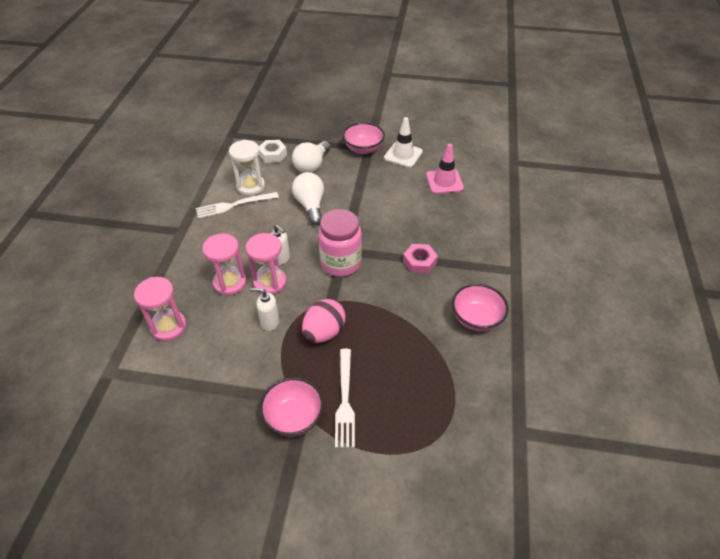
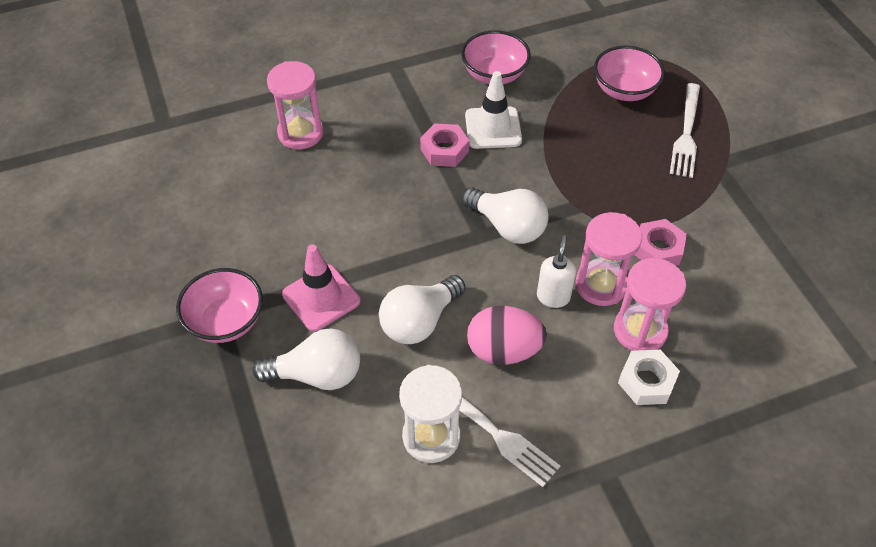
camera: 120 degrees left, 5 degrees up
pink hourglass [134,277,187,341] -> pink hourglass moved to [267,61,323,149]
white soap dispenser [250,288,279,331] -> pink nut [634,219,687,266]
white nut [259,140,287,163] -> white nut moved to [618,350,680,405]
pink bowl [259,377,324,437] -> pink bowl moved to [594,46,665,101]
pink egg [302,299,346,343] -> pink egg moved to [467,306,547,365]
pink jar [318,209,362,277] -> white light bulb [462,187,549,244]
white fork [335,349,355,448] -> white fork turned 135 degrees clockwise [670,83,700,178]
white traffic cone [384,117,423,167] -> white traffic cone moved to [465,71,522,149]
pink traffic cone [426,144,464,194] -> pink traffic cone moved to [282,244,360,331]

